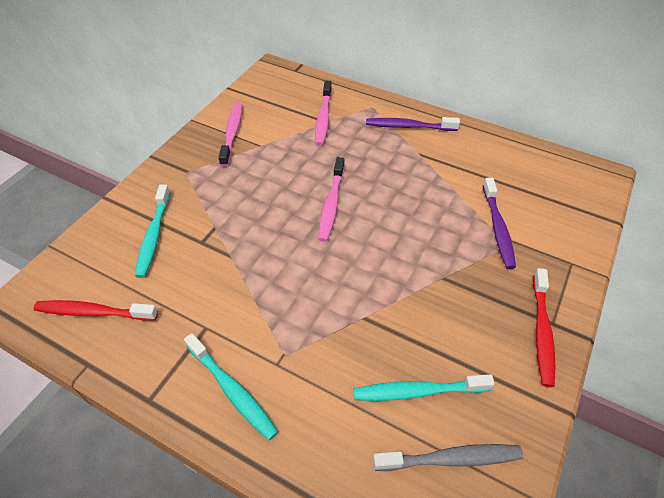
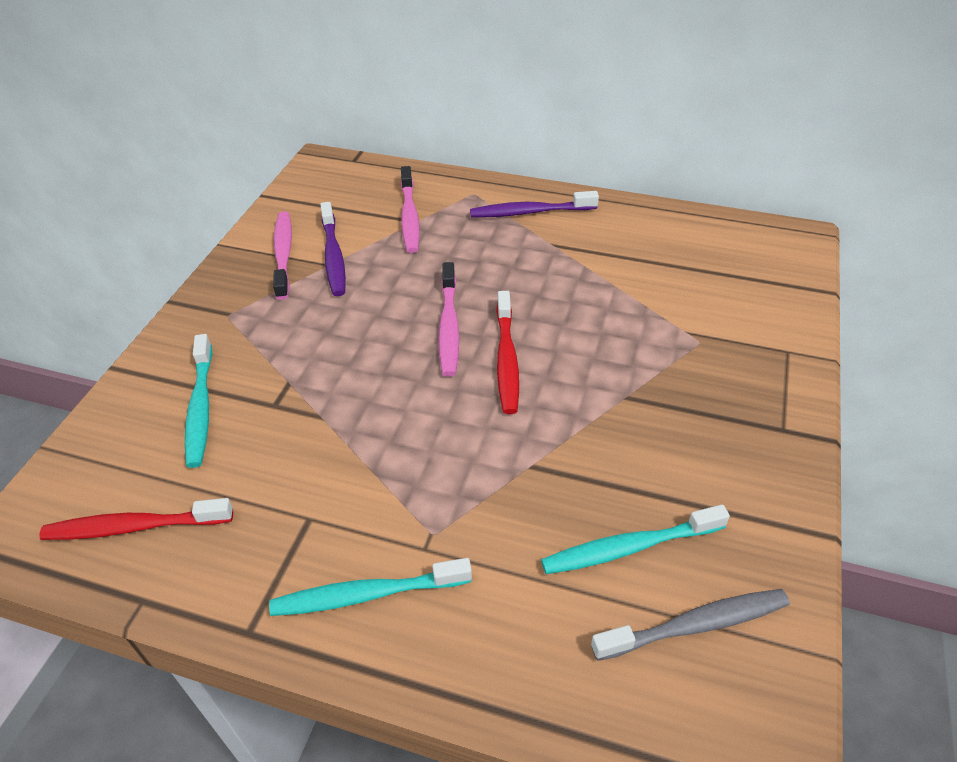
camera: 10 degrees left, 5 degrees down
turquoise toothbrush [184,333,278,441] -> turquoise toothbrush turned 135 degrees clockwise [269,558,472,616]
purple toothbrush [483,178,516,269] -> purple toothbrush moved to [320,202,346,296]
red toothbrush [533,268,555,387] -> red toothbrush moved to [496,291,519,414]

